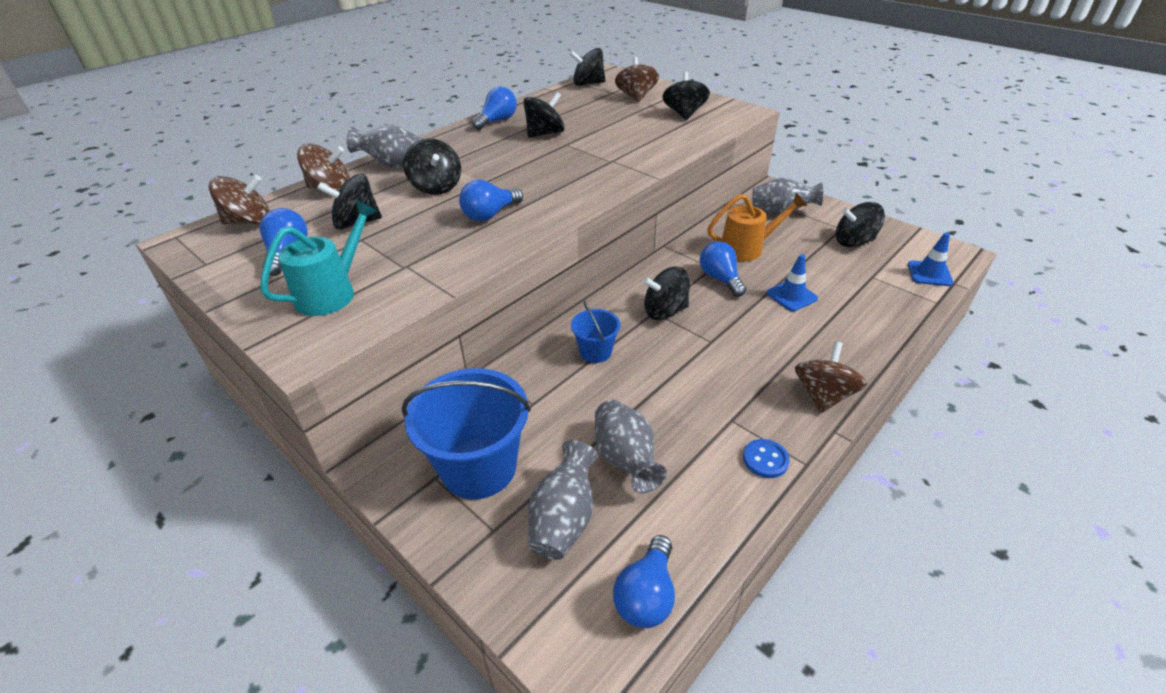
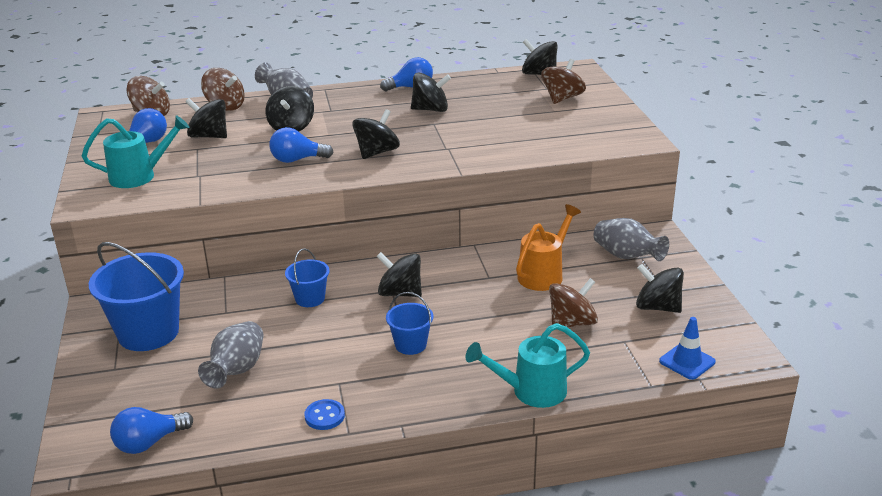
camera: 35 degrees right, 10 degrees down
grey vase [528,440,598,560] -> none
black spinning top [662,72,710,120] -> black spinning top moved to [352,109,400,159]
blue light bulb [700,241,746,297] -> none
orange watering can [707,193,807,261] -> orange watering can turned 75 degrees counterclockwise [516,204,581,291]
blue traffic cone [766,254,818,311] -> none
brown spinning top [795,341,867,413] -> brown spinning top moved to [549,278,598,327]
none -> blue bucket [386,292,433,355]
none -> turquoise watering can [465,323,590,408]

